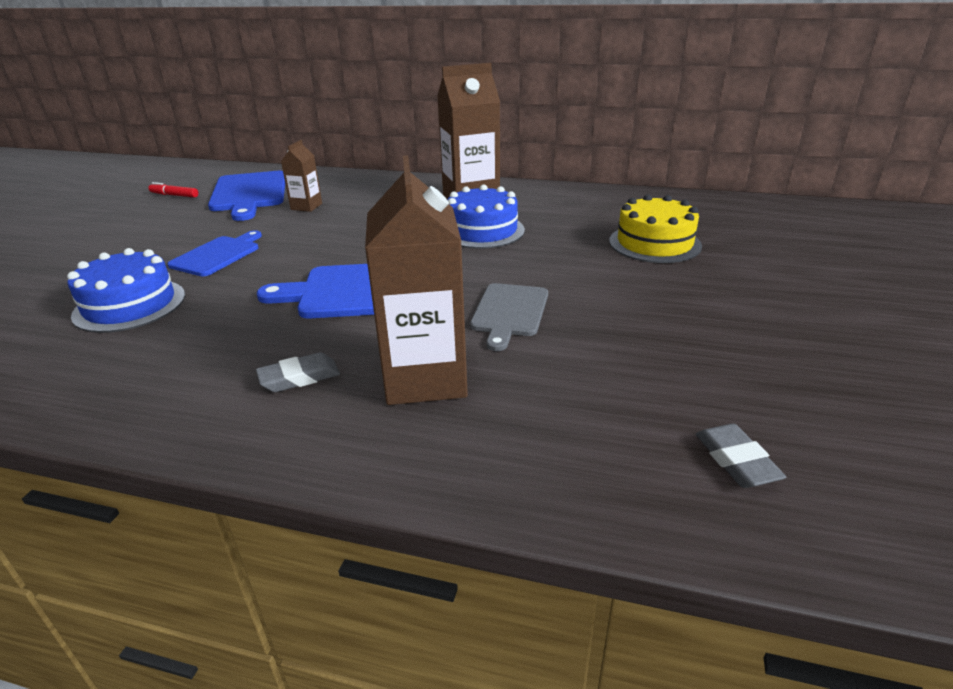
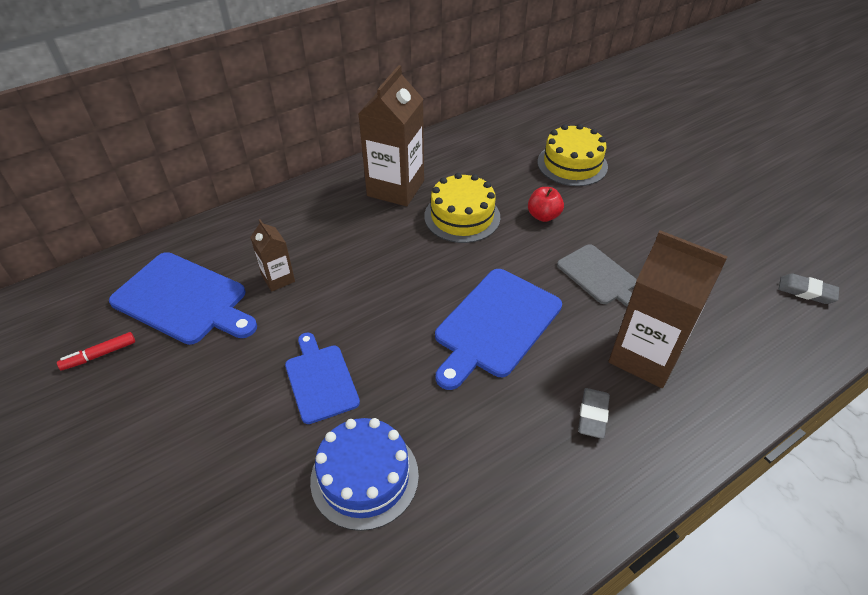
camera: 50 degrees left, 15 degrees up
blue cake [448,185,525,249] -> yellow cake [424,173,500,243]
none -> red apple [528,187,564,222]

